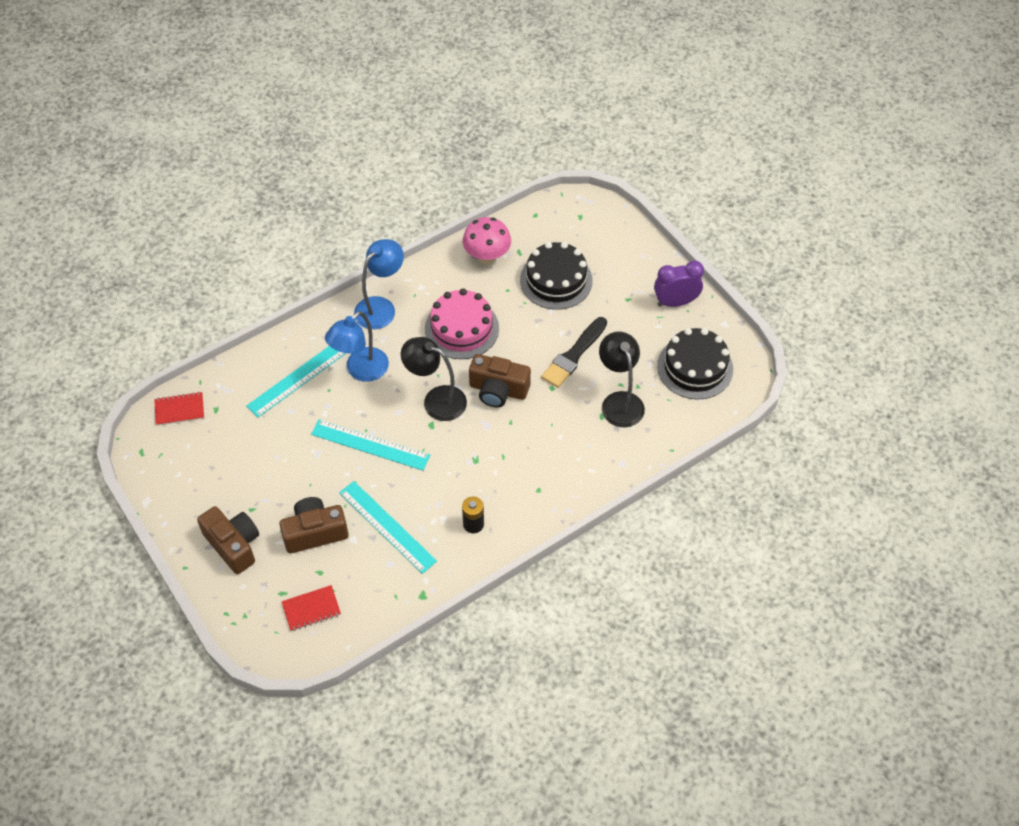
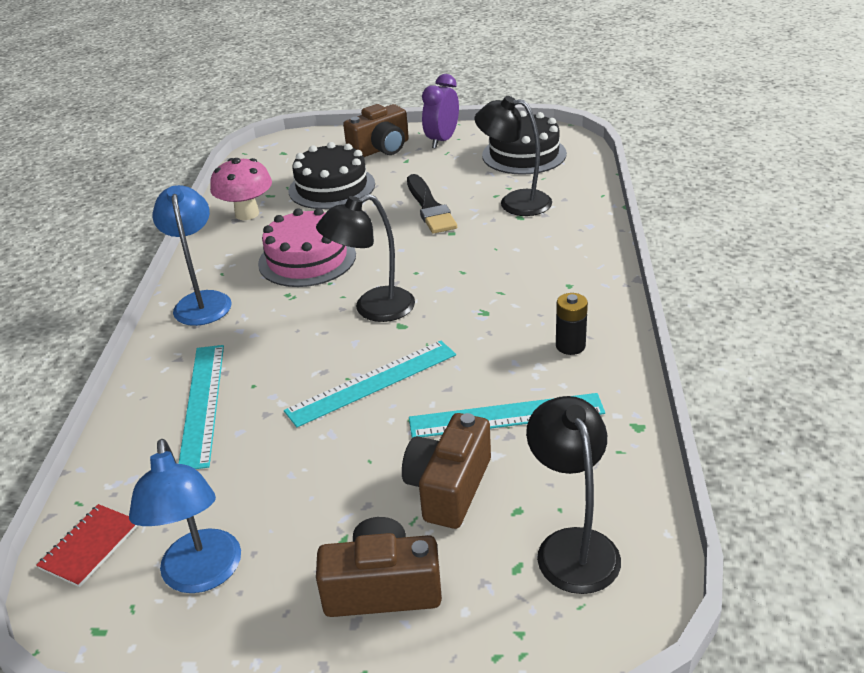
camera: 50 degrees left, 20 degrees down
red notebook [281,585,341,631] -> black lamp [526,396,621,594]
blue lamp [325,311,389,382] -> blue lamp moved to [129,439,241,593]
brown camera [469,354,531,407] -> brown camera moved to [343,104,409,157]

